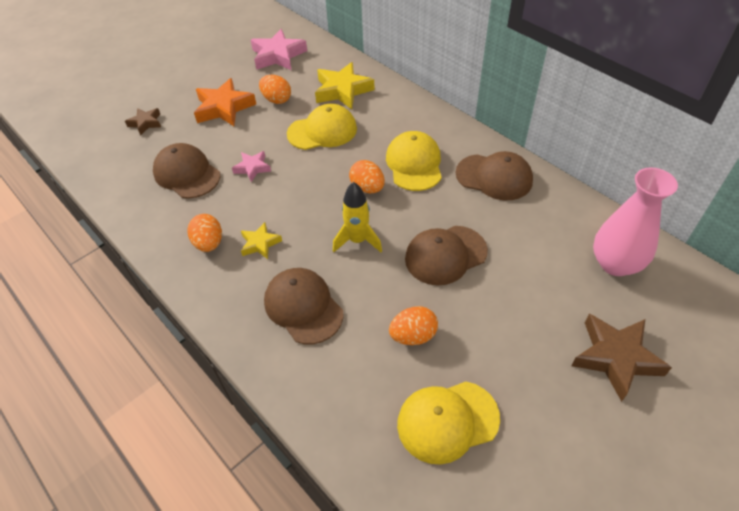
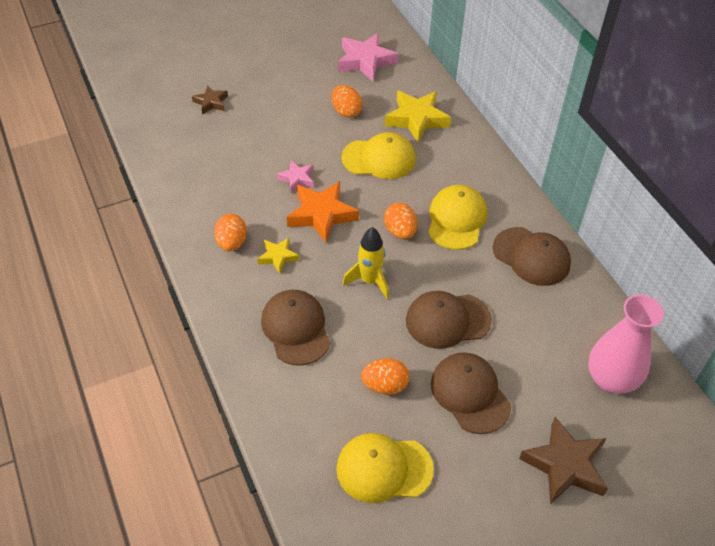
camera: 15 degrees right, 0 degrees up
brown cap [153,143,220,199] -> brown cap moved to [431,352,511,434]
orange star [194,78,256,126] -> orange star moved to [287,181,359,243]

